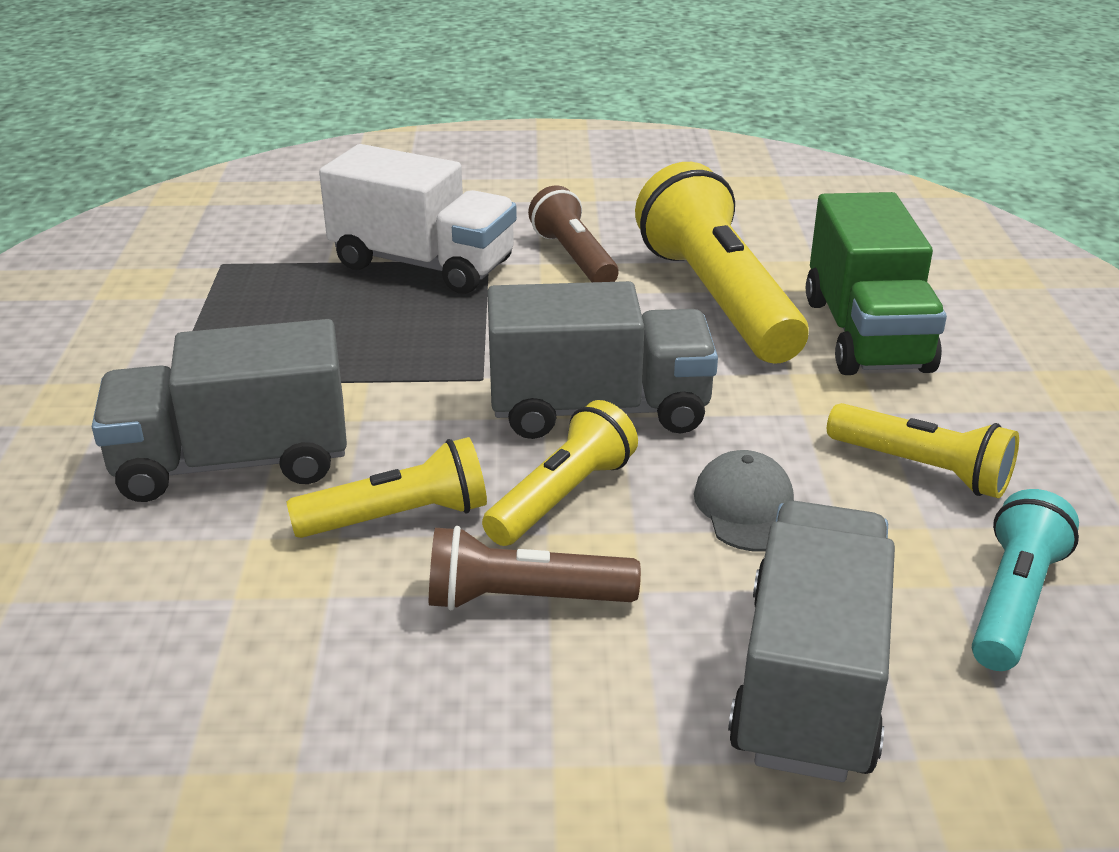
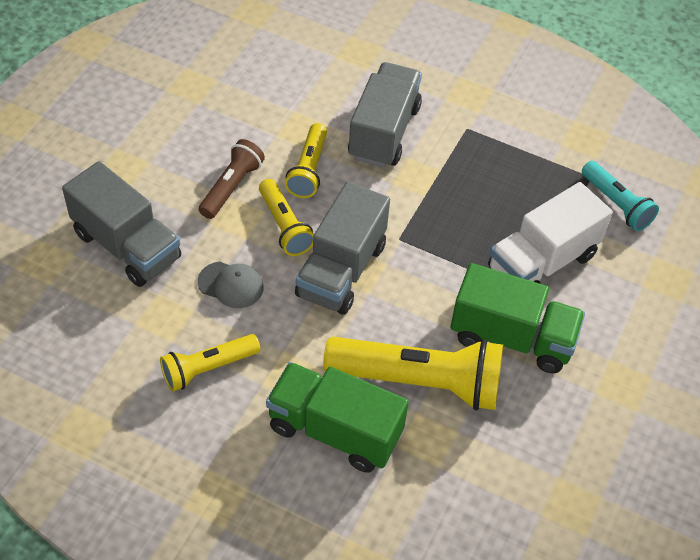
camera: 115 degrees right, 20 degrees up
brown flashlight [528,185,619,282] -> green truck [451,263,585,373]
turquoise flashlight [972,489,1079,671] -> turquoise flashlight moved to [582,161,659,231]

